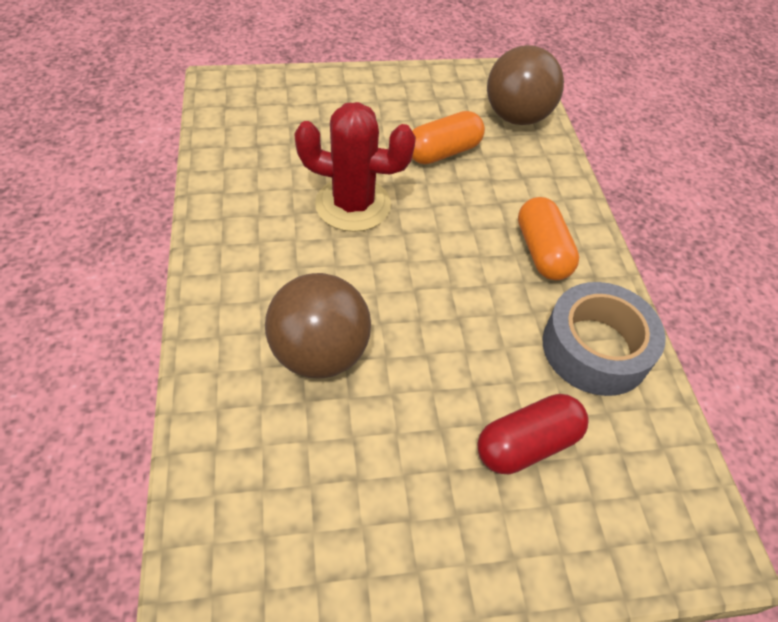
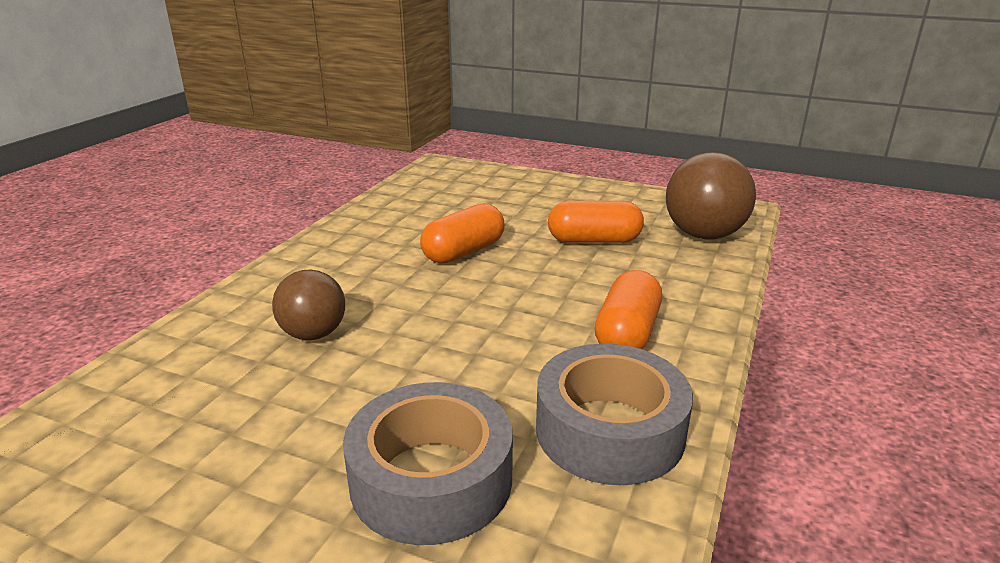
camera: 35 degrees right, 25 degrees down
brown ball [265,273,371,378] -> brown ball [272,270,345,340], size x0.64
red cactus [294,102,416,232] -> orange capsule [420,203,505,264]
red capsule [477,394,588,474] -> grey tape [343,382,513,545]

